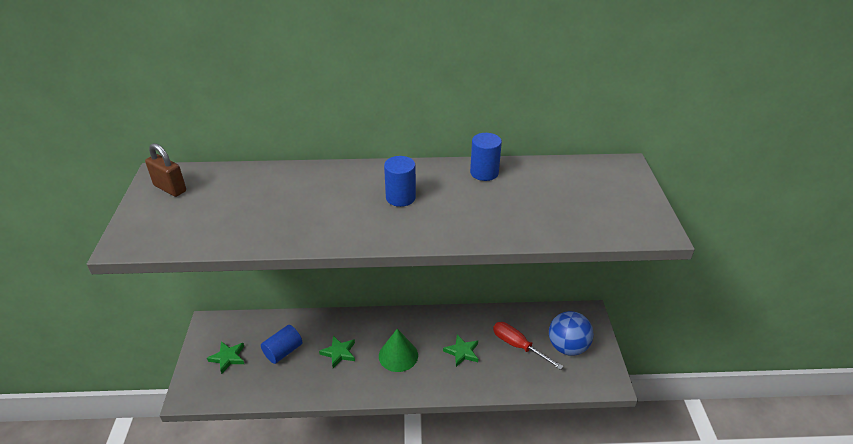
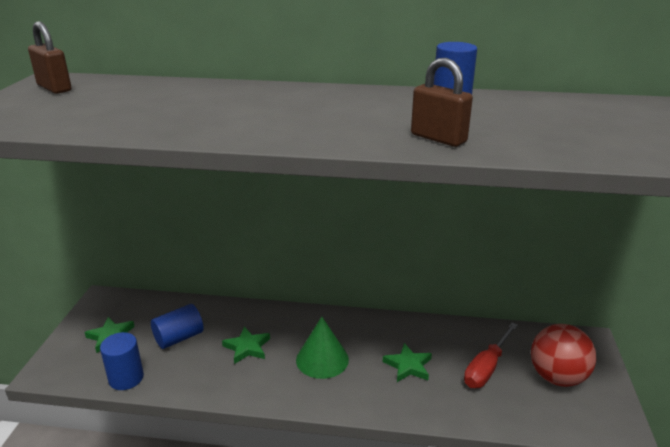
camera: 10 degrees right, 10 degrees down
blue cylinder [384,156,416,207] -> blue cylinder moved to [100,332,144,390]
red screwdriver [493,322,564,370] -> red screwdriver turned 105 degrees counterclockwise [464,323,518,388]
blue ball [549,311,594,356] -> red ball [531,324,597,387]
none -> brown padlock [411,58,473,147]

